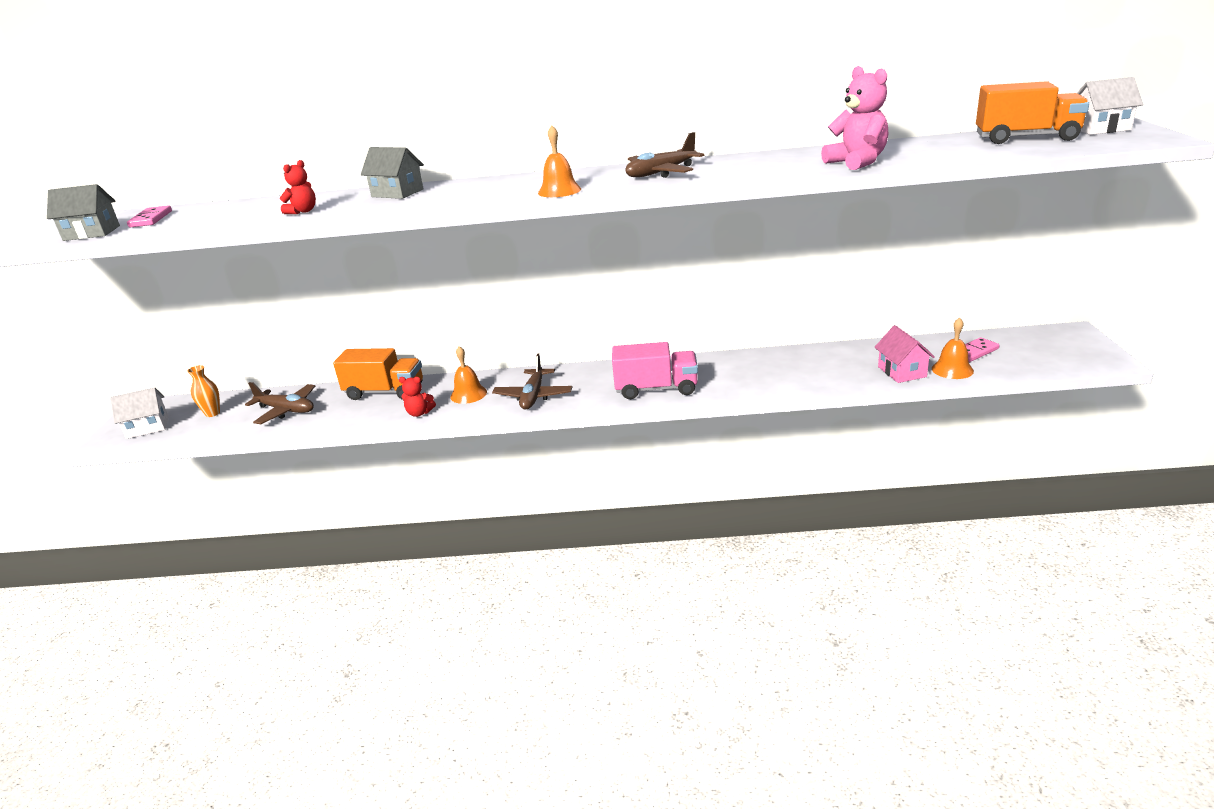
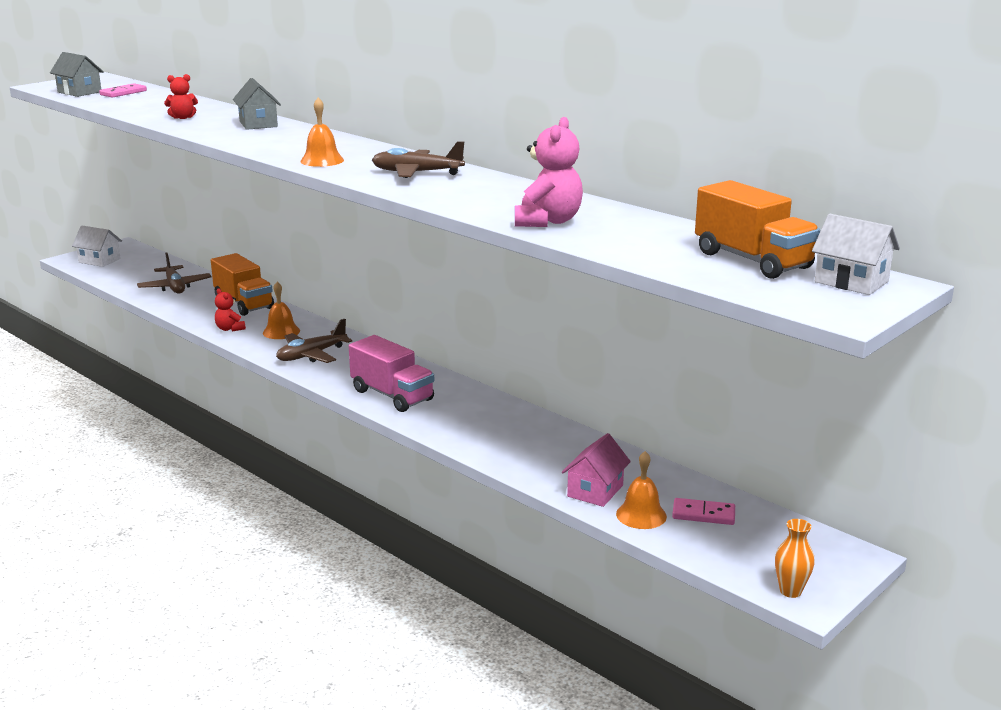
camera: 40 degrees right, 5 degrees down
orange vase [187,365,220,417] -> orange vase moved to [775,519,815,598]

